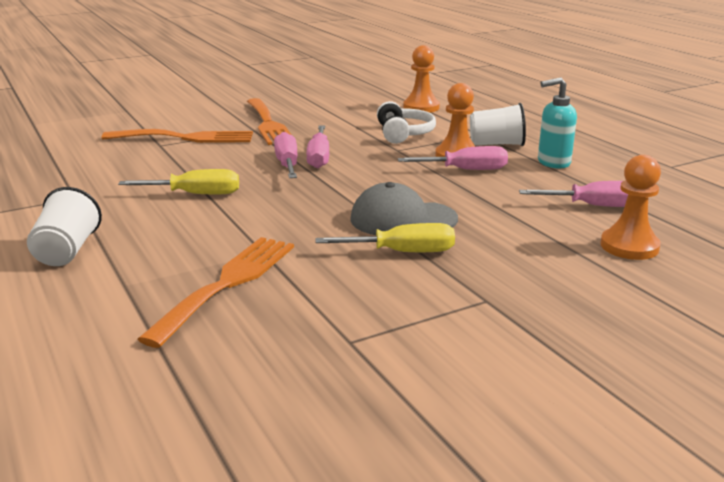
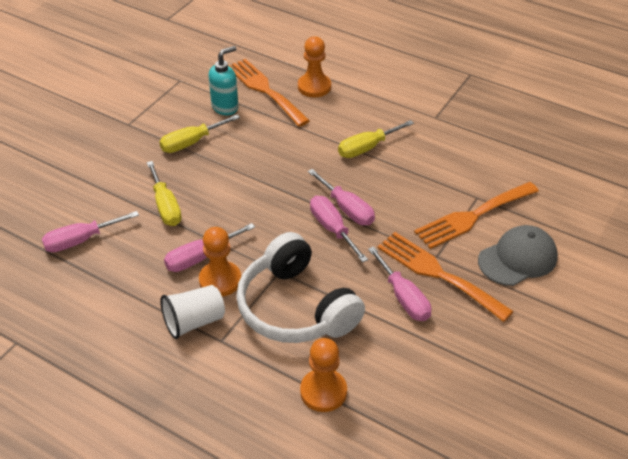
camera: 150 degrees right, 20 degrees up
white cup [27,187,102,266] -> none
orange fork [137,237,294,348] -> orange fork turned 150 degrees clockwise [228,59,310,127]
grey cap [350,182,458,235] -> grey cap moved to [478,225,558,286]
white headphones [377,101,436,144] -> white headphones [236,232,365,343], size x1.70
turquoise soap dispenser [538,77,577,169] -> turquoise soap dispenser moved to [209,46,238,115]
orange pawn [600,155,661,260] -> orange pawn moved to [298,36,331,97]
none -> yellow screwdriver [147,161,182,226]
none -> pink screwdriver [368,246,431,321]

